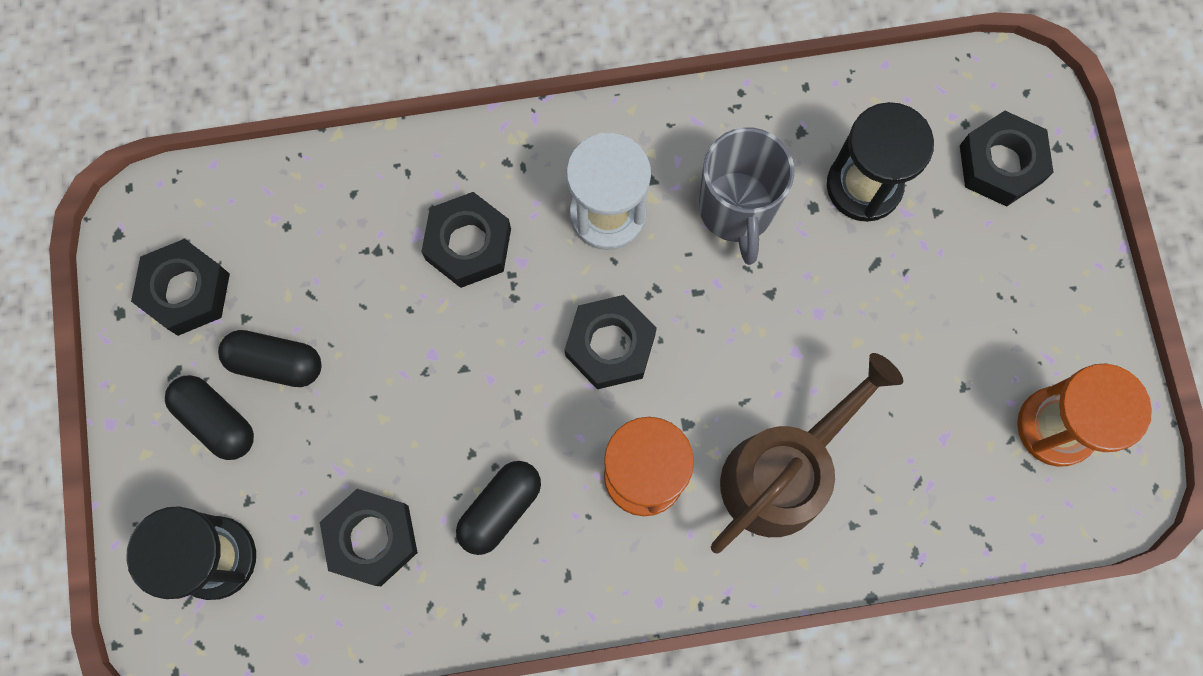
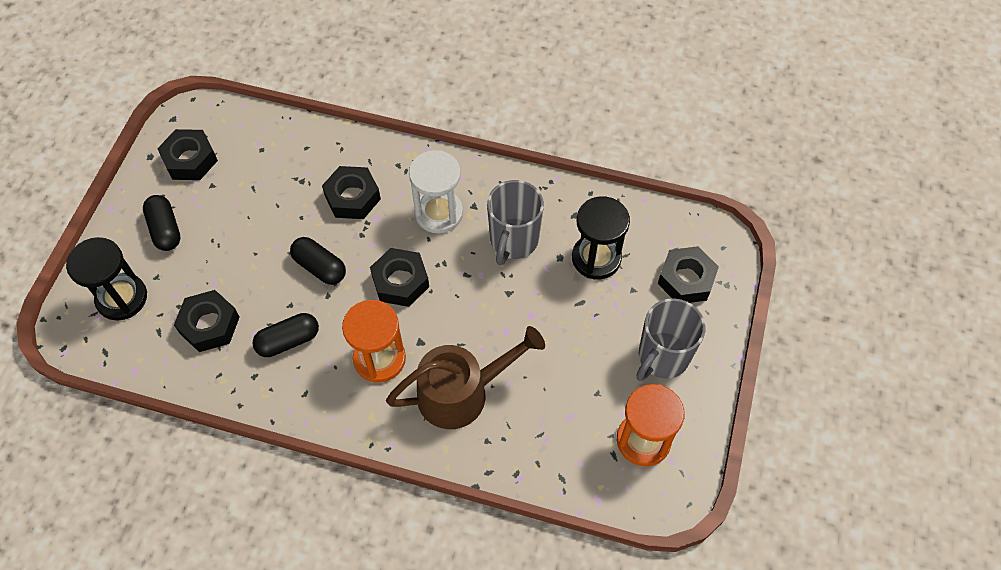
camera: 25 degrees right, 15 degrees down
black capsule [218,330,322,387] -> black capsule moved to [290,237,346,285]
none -> grey mug [636,298,706,381]

